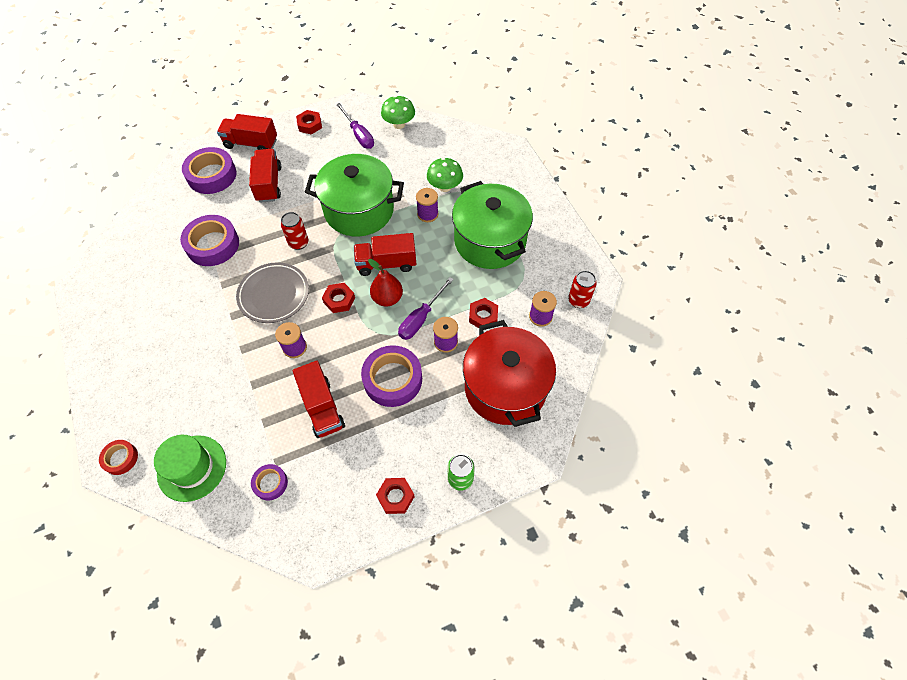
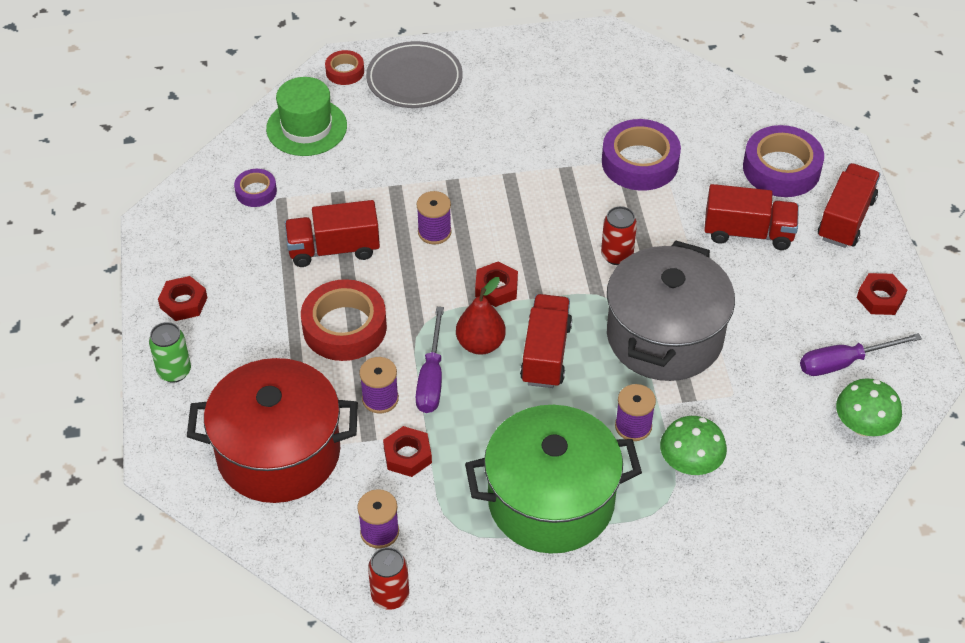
camera: 105 degrees right, 10 degrees down
grey plate [236,262,309,323] -> grey plate moved to [366,41,463,108]
green pot [305,154,404,236] -> grey pot [607,240,735,381]
purple tape [361,345,422,407] -> red tape [301,279,387,361]
purple screwdriver [398,277,454,340] -> purple screwdriver turned 135 degrees counterclockwise [416,307,444,413]

